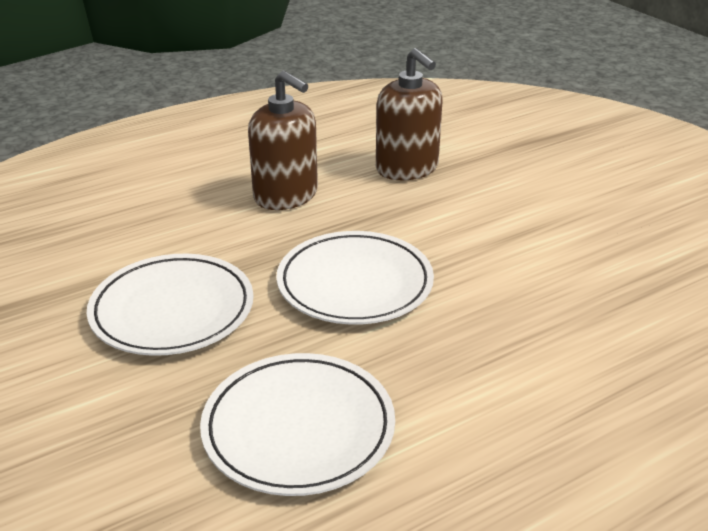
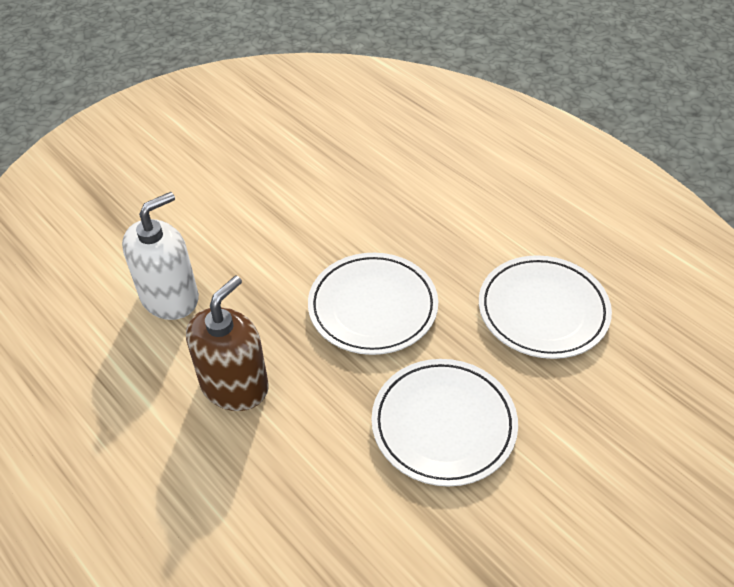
camera: 100 degrees left, 15 degrees up
brown soap dispenser [376,48,443,180] -> white soap dispenser [122,192,199,320]

